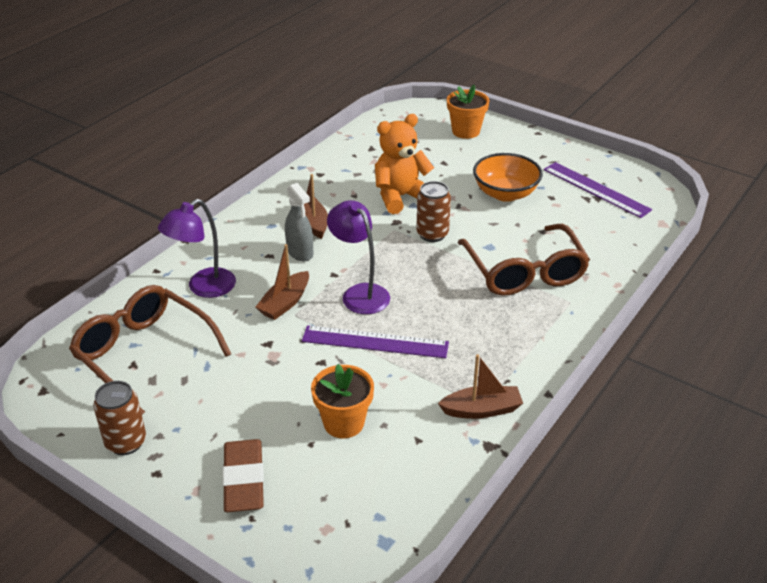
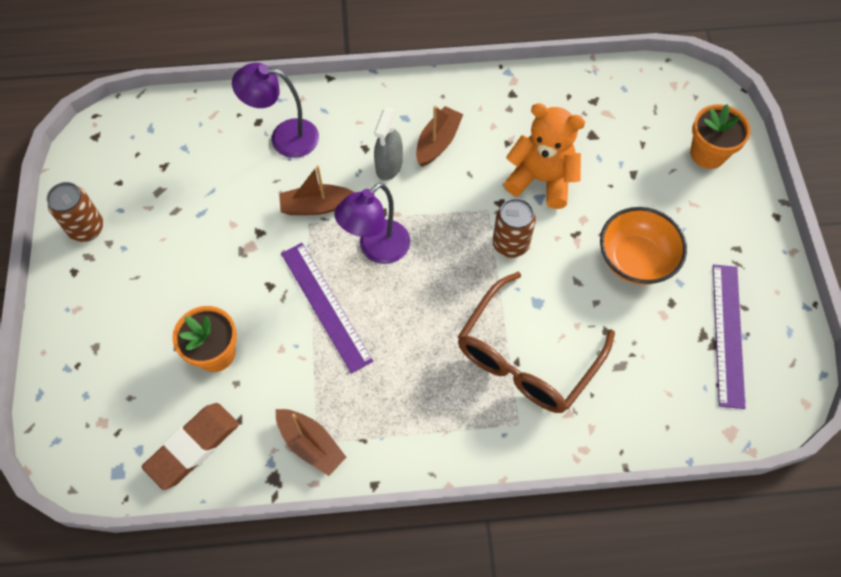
camera: 50 degrees right, 25 degrees up
brown glasses [69,285,231,414] -> none
brown eraser [222,439,264,512] -> brown eraser moved to [142,403,239,490]
purple lamp [327,200,390,314] -> purple lamp turned 150 degrees counterclockwise [334,183,410,264]

